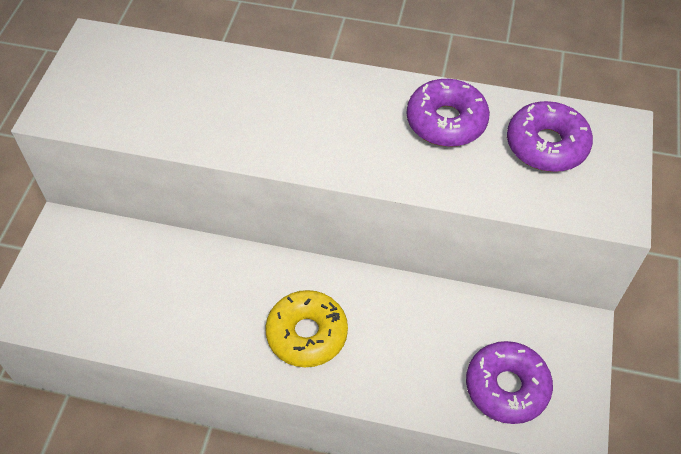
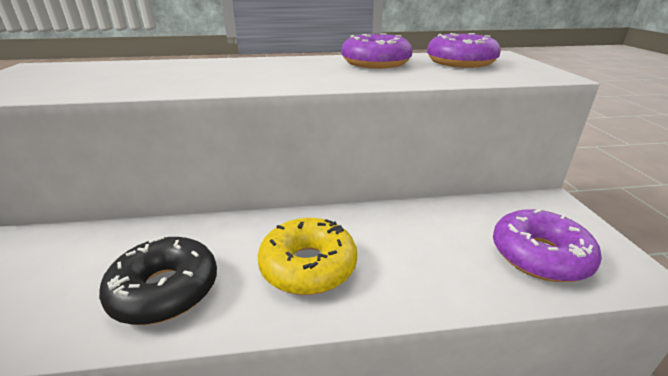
camera: 20 degrees left, 25 degrees down
none -> black donut [99,236,217,325]

